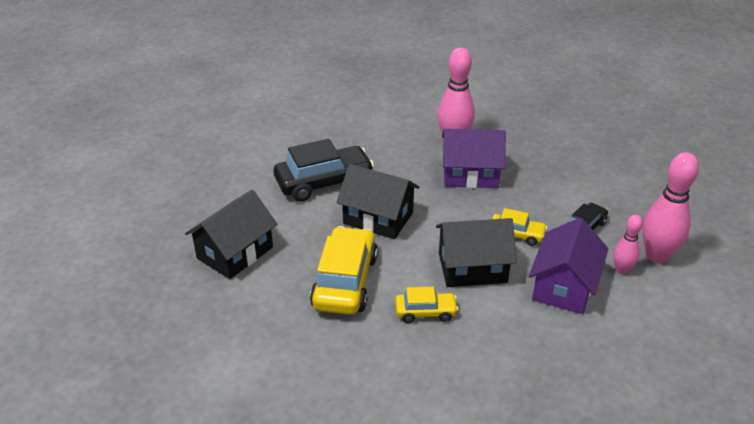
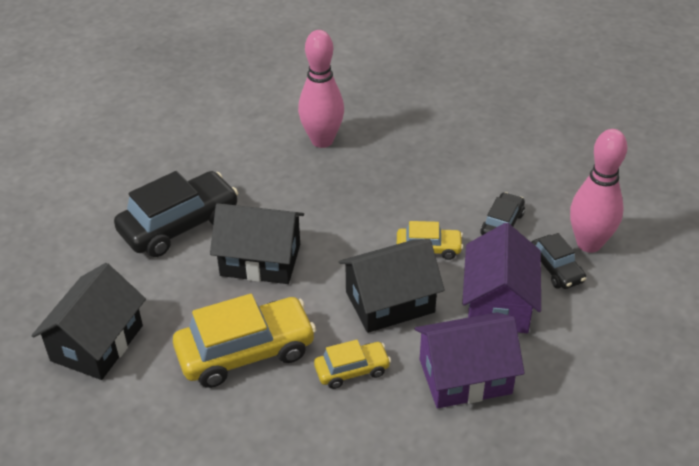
camera: 15 degrees left, 5 degrees up
yellow car [310,226,378,315] -> yellow car turned 75 degrees clockwise [173,294,316,388]
purple house [442,129,506,188] -> purple house moved to [415,312,525,408]
pink bowling pin [613,215,643,274] -> black car [531,233,586,289]

